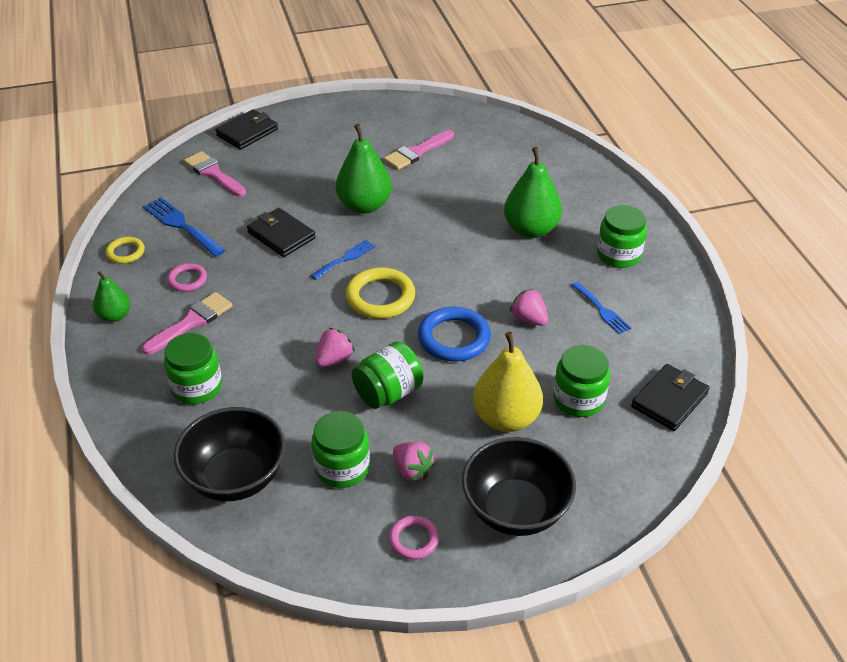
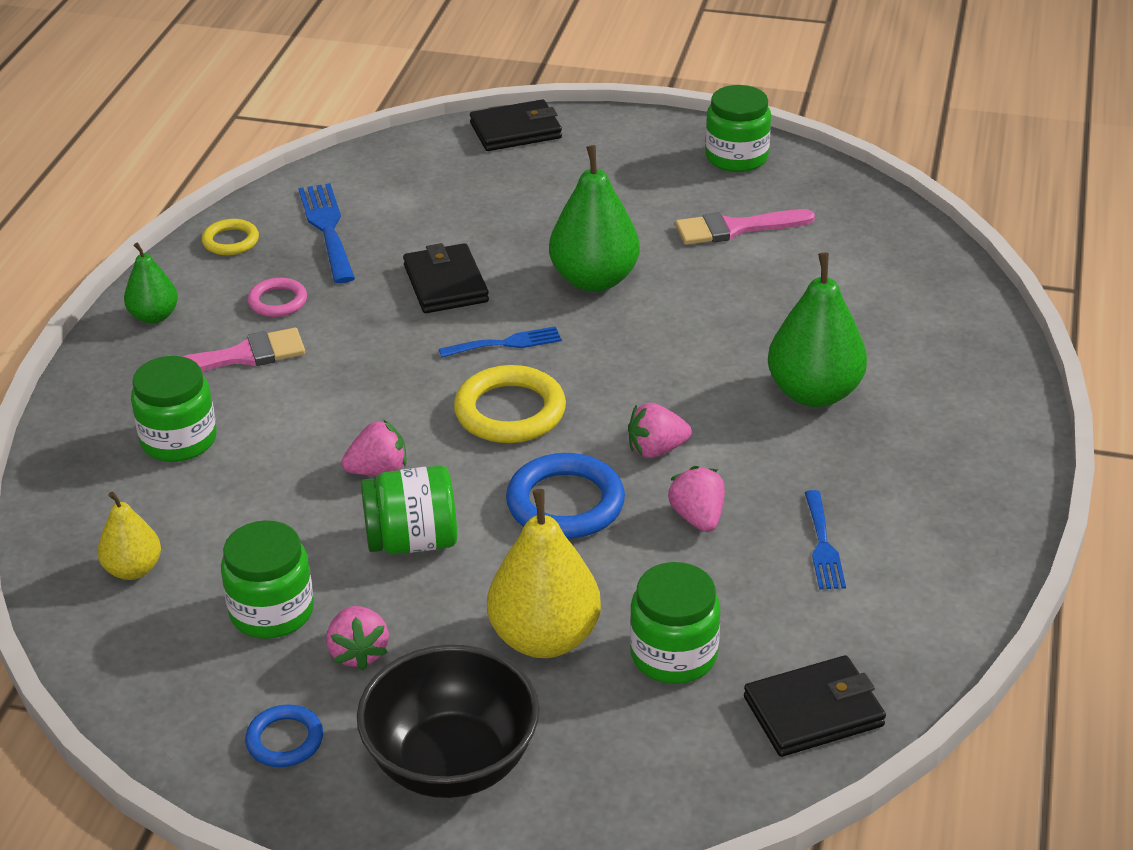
camera: 30 degrees right, 5 degrees down
black bowl [174,407,285,501] -> yellow pear [97,491,161,580]
pink brush [184,151,246,197] -> none
pink ring [389,516,439,560] -> blue ring [245,704,323,767]
green jar [597,205,647,268] -> green jar moved to [705,85,771,172]
none -> pink strawberry [628,403,692,458]

